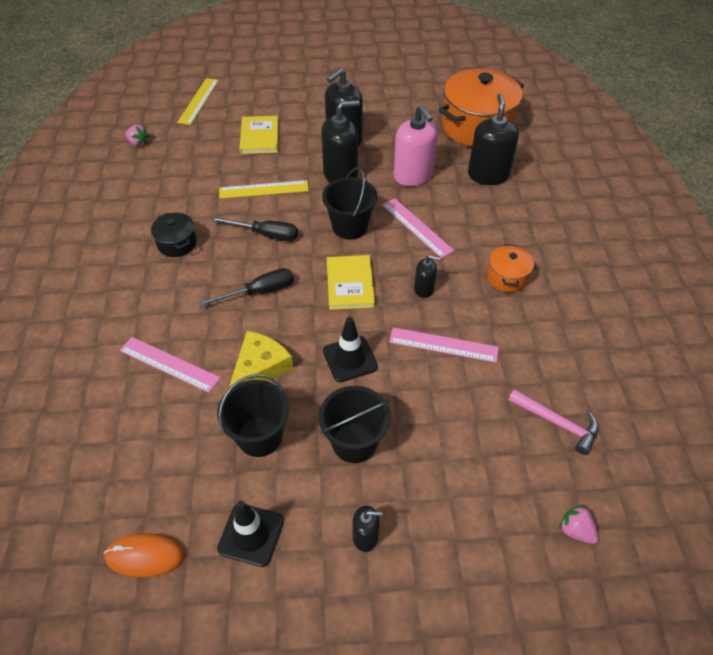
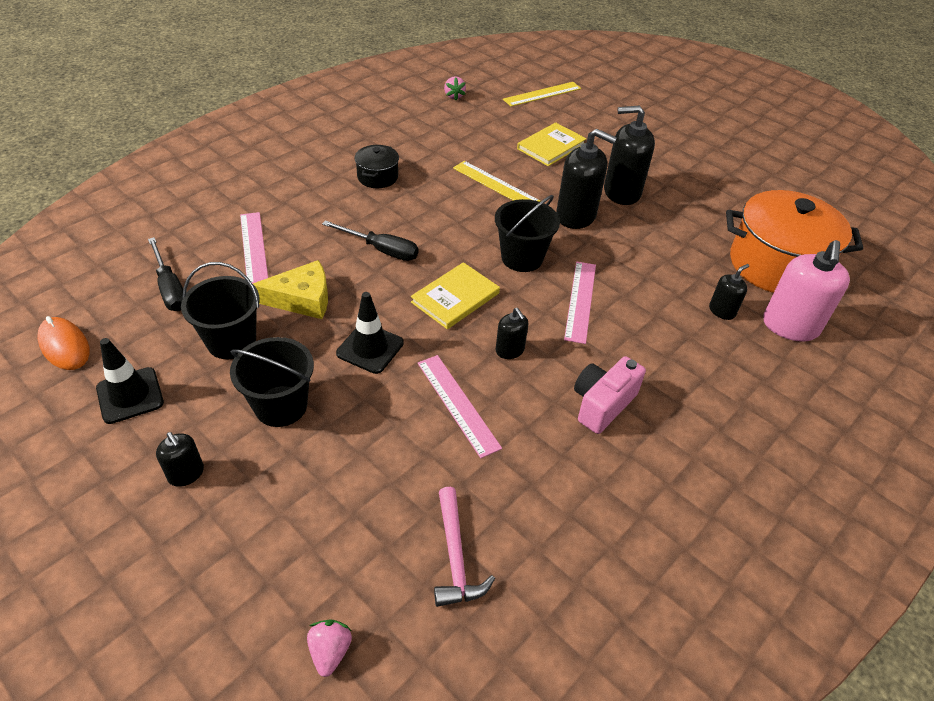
camera: 45 degrees right, 5 degrees down
black screwdriver [210,217,298,241] -> black screwdriver moved to [148,237,183,311]
pink soap dispenser [394,105,438,186] -> pink soap dispenser moved to [763,240,850,342]
black soap dispenser [468,93,519,185] -> black soap dispenser [709,264,749,320], size x0.52
orange pot [487,244,534,292] -> pink camera [574,356,646,434]

